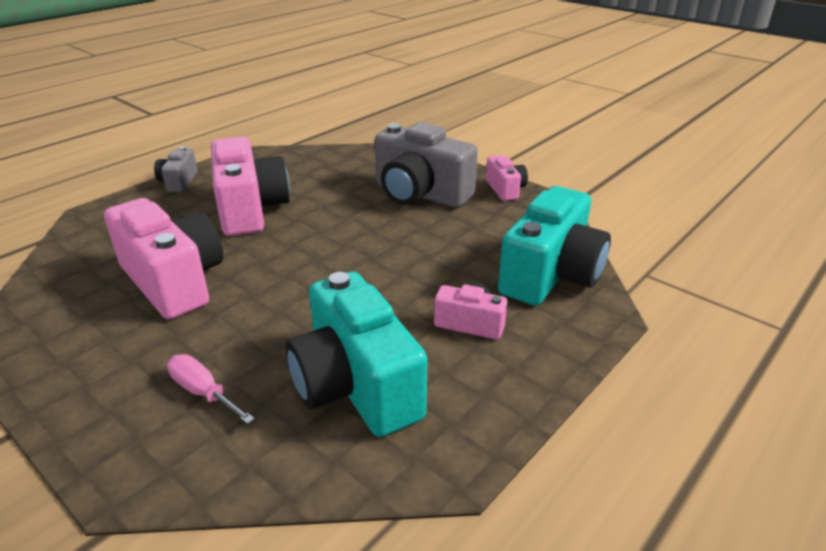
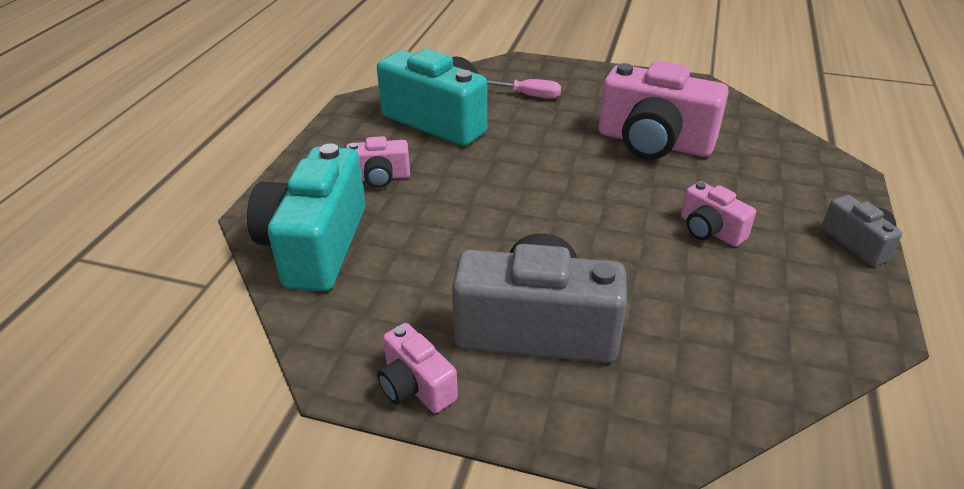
camera: 155 degrees right, 5 degrees up
pink camera [211,137,290,236] -> pink camera [681,181,756,247], size x0.50

